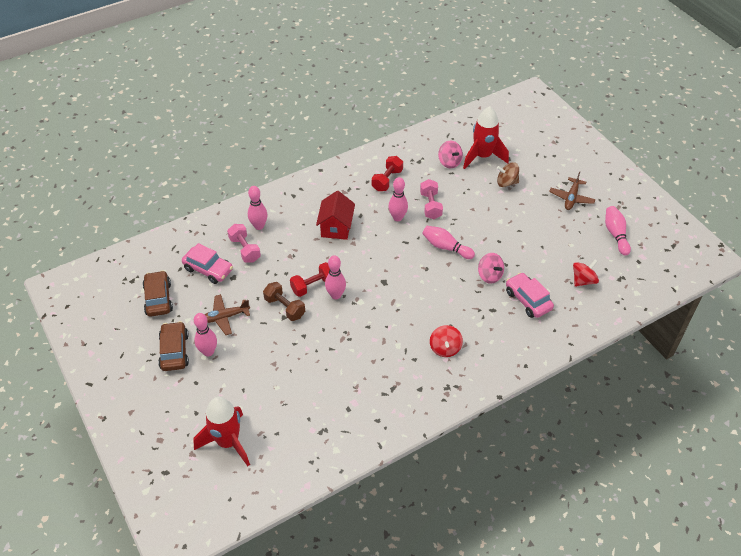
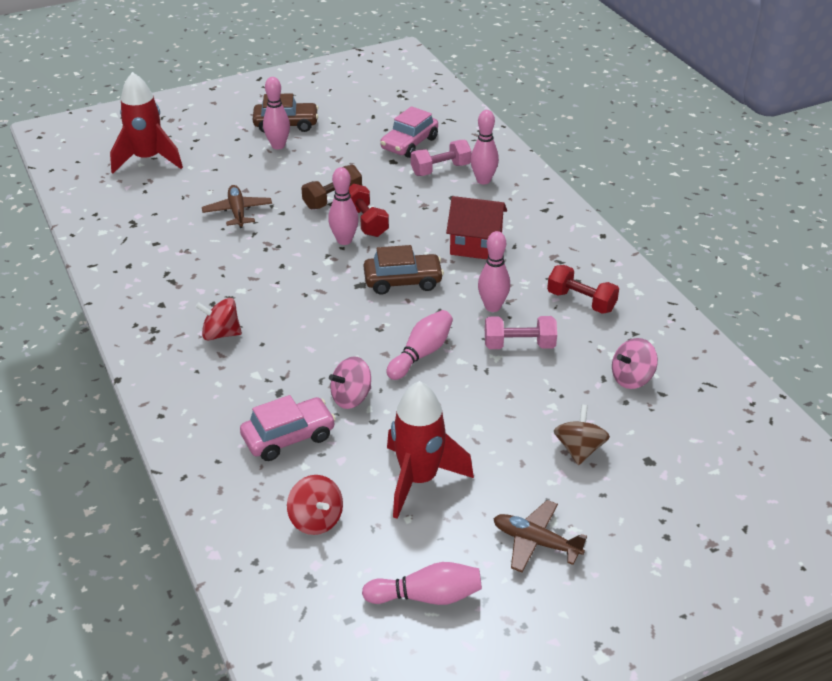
camera: 95 degrees right, 10 degrees down
brown car [142,270,173,317] -> brown car moved to [364,245,444,295]
brown plane [204,294,250,335] -> brown plane moved to [202,185,272,228]
red rocket [463,106,509,169] -> red rocket moved to [387,381,474,519]

